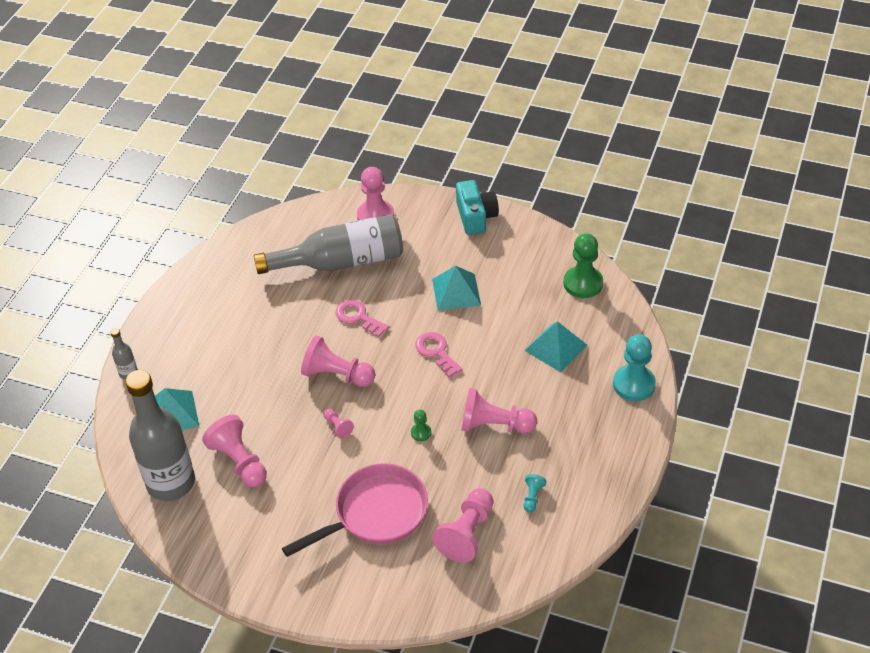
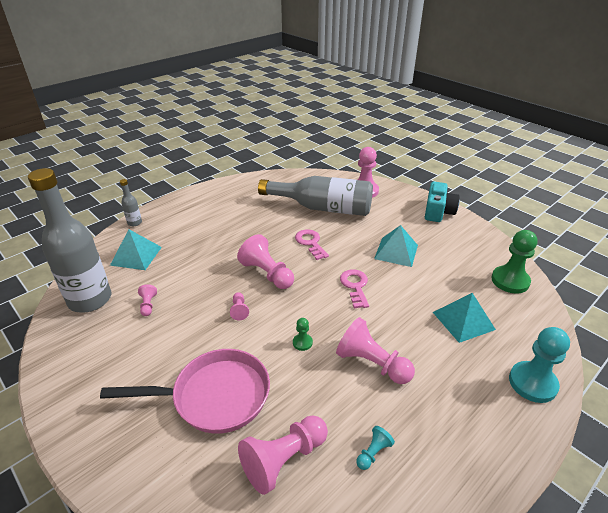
camera: 25 degrees right, 10 degrees down
pink pawn [202,415,267,487] -> pink pawn [138,284,157,316], size x0.48

